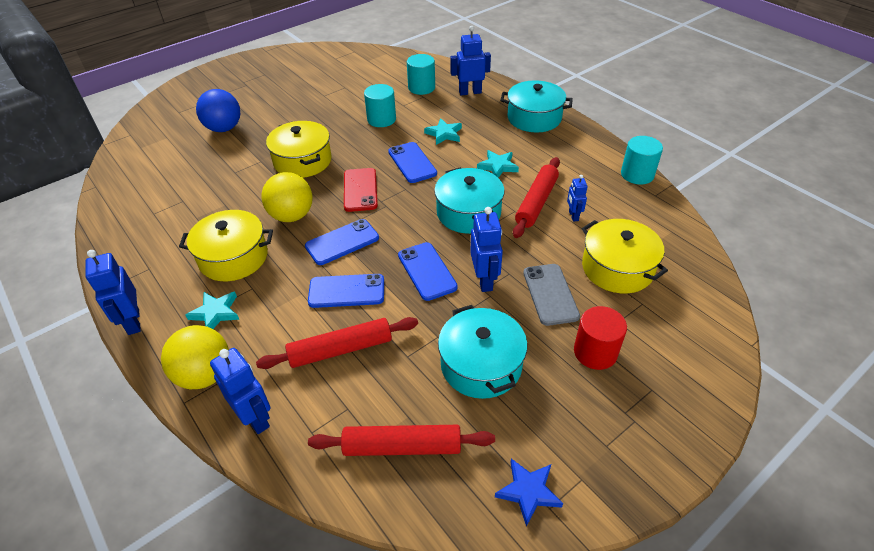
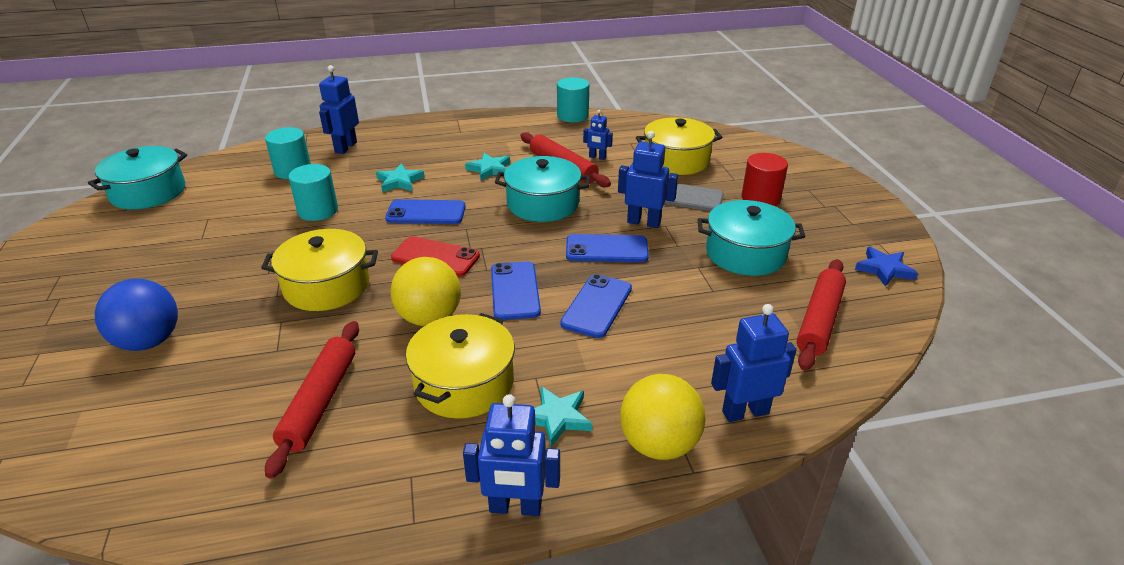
camera: 65 degrees left, 10 degrees down
red rolling pin [256,317,418,369] -> red rolling pin moved to [265,321,359,479]
turquoise pot [500,80,573,132] -> turquoise pot moved to [88,146,187,210]

